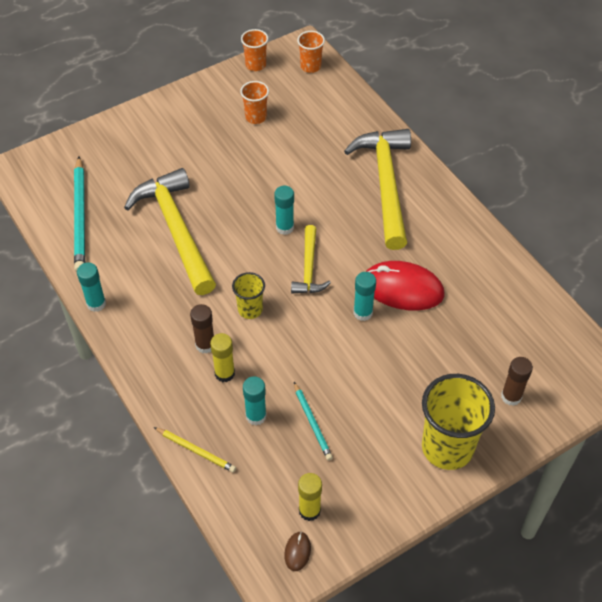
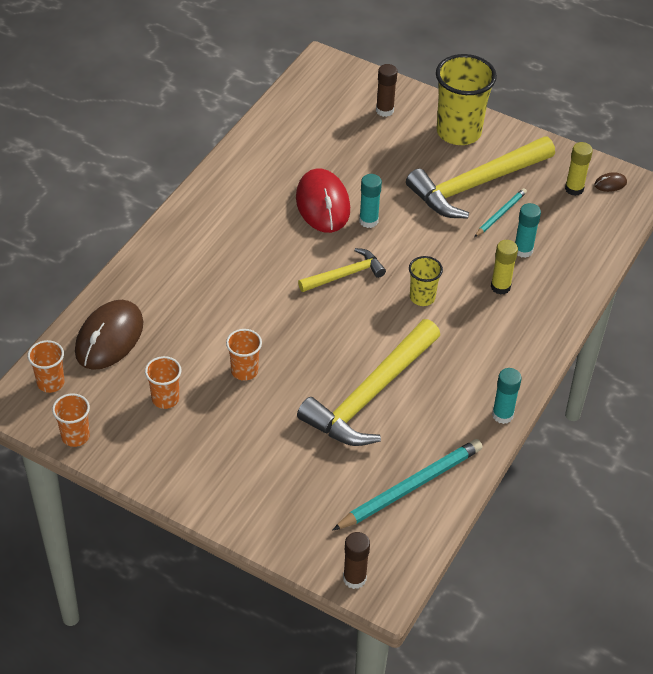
camera: 120 degrees left, 5 degrees down
yellow pencil [154,427,236,473] -> none
brown glue stick [190,304,214,354] -> brown glue stick moved to [343,532,370,589]
turquoise glue stick [274,186,294,235] -> none
yellow hammer [344,129,411,250] -> yellow hammer moved to [406,136,555,218]
none -> brown mouse [75,300,143,370]
none -> orange cup [226,329,262,381]

